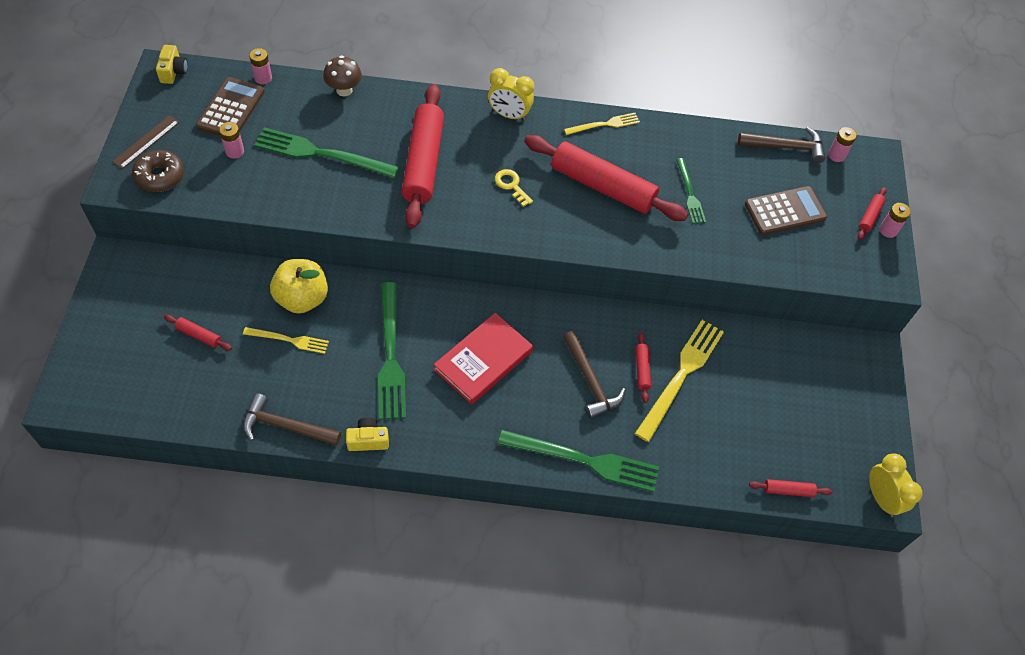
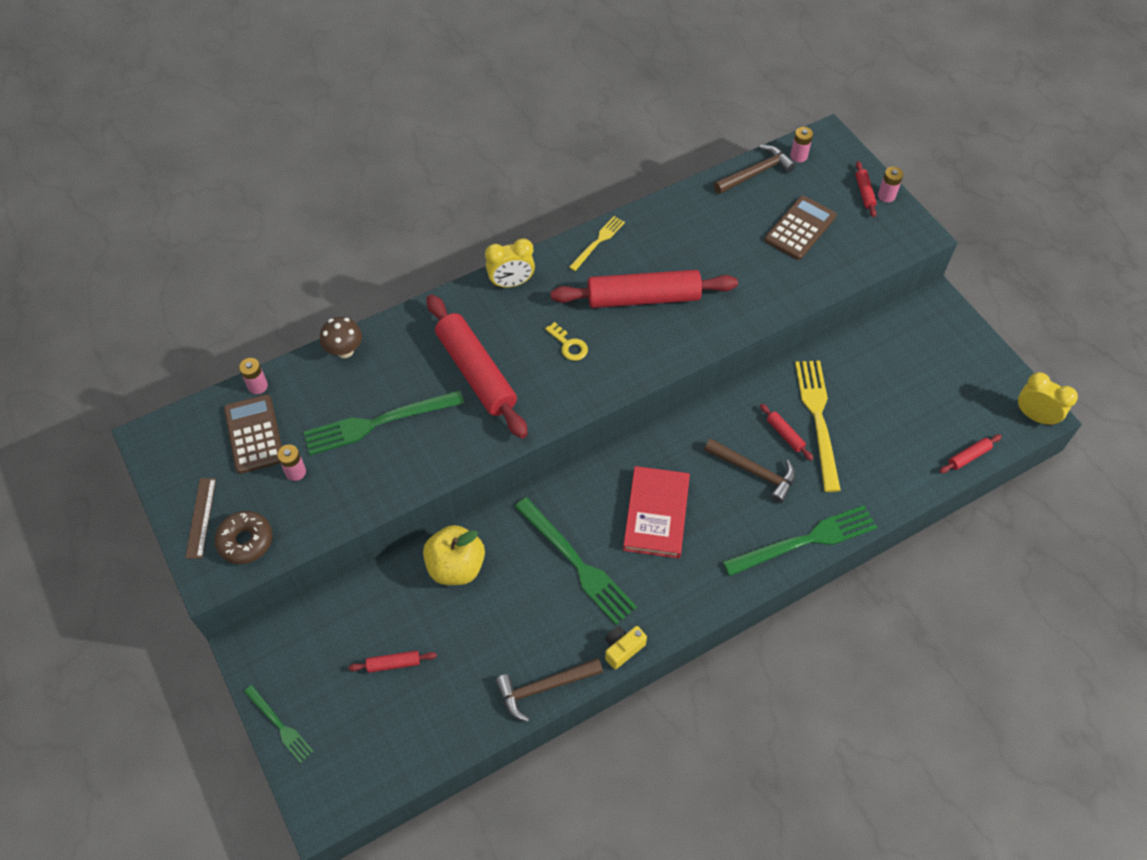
camera: 30 degrees left, 0 degrees up
yellow camera [156,45,188,84] -> none
yellow fork [243,327,329,354] -> none
yellow key [495,169,533,207] -> yellow key turned 150 degrees counterclockwise [545,322,588,361]
green fork [676,158,706,224] -> green fork moved to [244,685,314,763]

